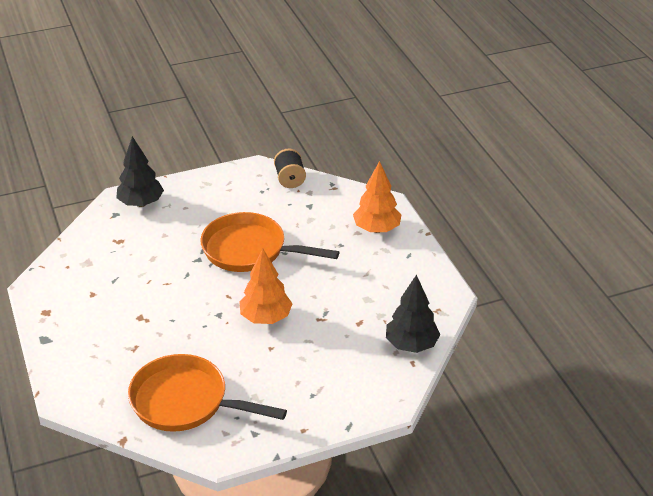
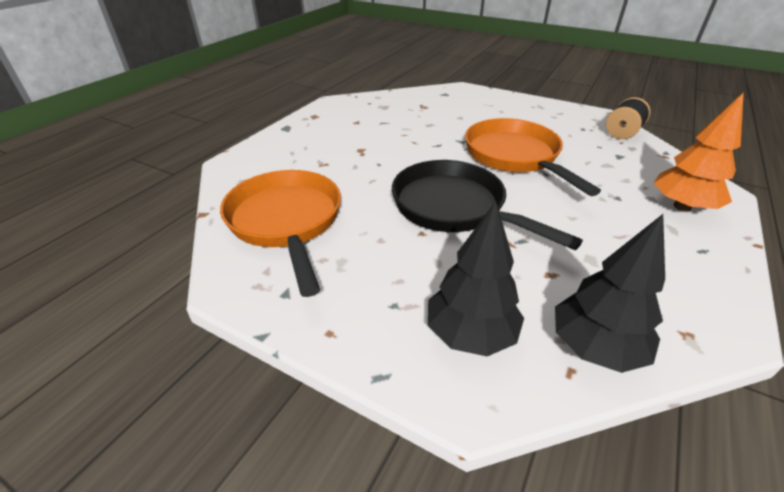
camera: 50 degrees right, 0 degrees up
black tree [116,136,164,207] -> black tree moved to [428,202,524,356]
orange tree [239,248,292,324] -> black pan [392,160,583,250]

